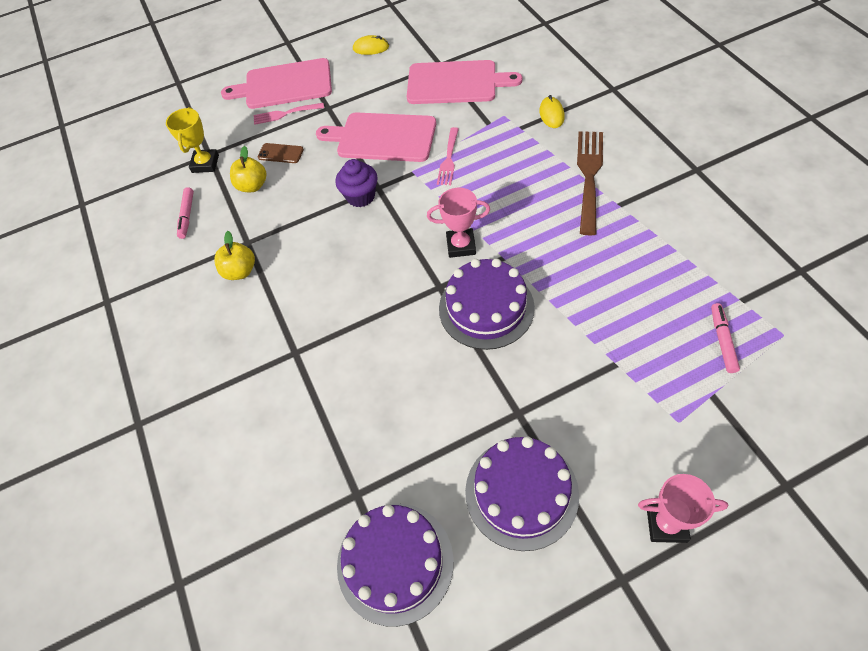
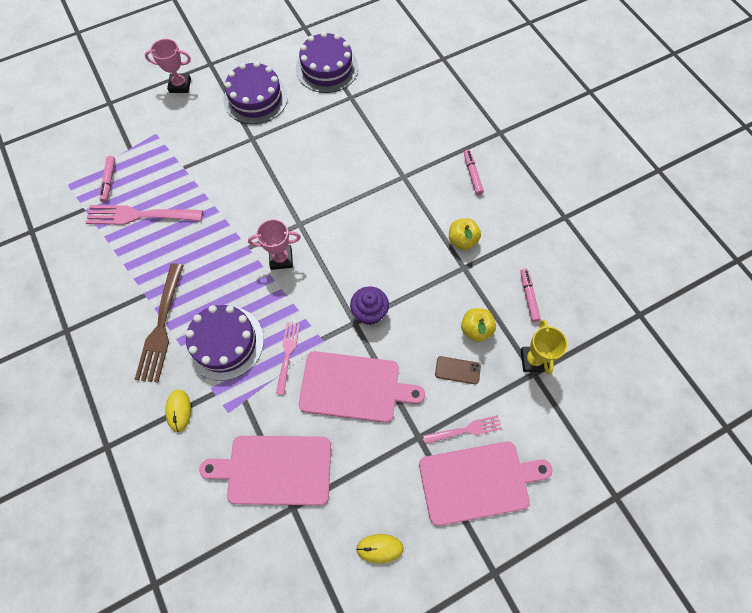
camera: 170 degrees right, 10 degrees up
purple cake [439,258,535,350] -> purple cake moved to [186,305,264,381]
none -> pink fork [85,205,203,225]
none -> pink marker [464,150,484,195]

